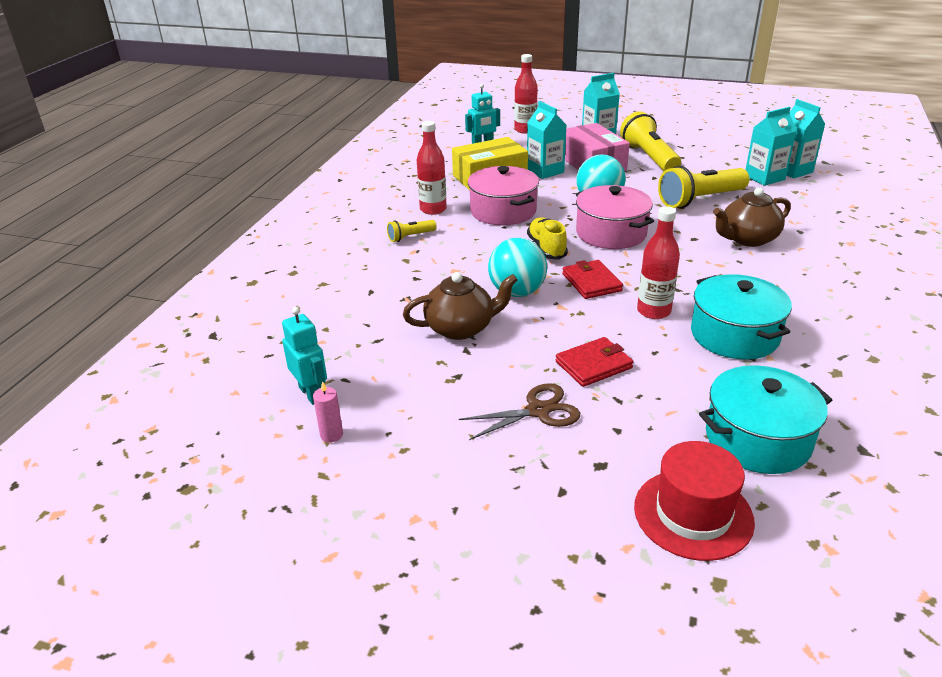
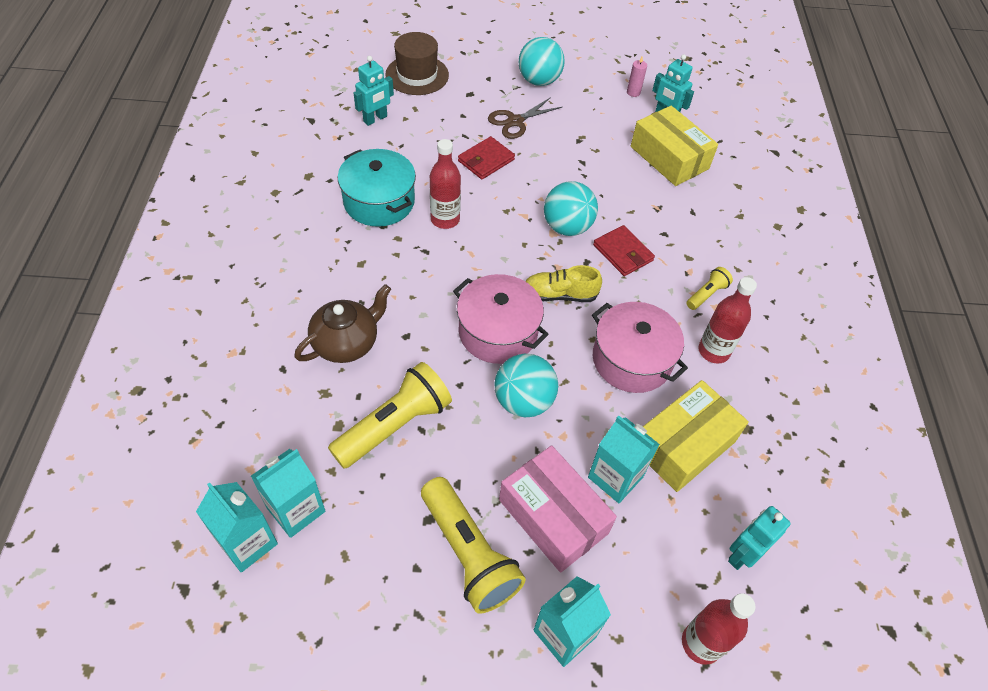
camera: 160 degrees right, 20 degrees up
brown teapot [403,272,518,340] -> none
yellow shoe [527,217,568,260] -> yellow shoe turned 120 degrees clockwise [525,265,602,302]
red wallet [562,260,623,299] -> red wallet moved to [593,225,655,276]
red hat [634,441,755,561] -> brown hat [385,32,449,95]
turquoise pot [699,365,832,474] -> turquoise robot [354,56,394,126]
none -> turquoise ball [519,37,565,86]
none -> yellow box [631,106,718,186]

